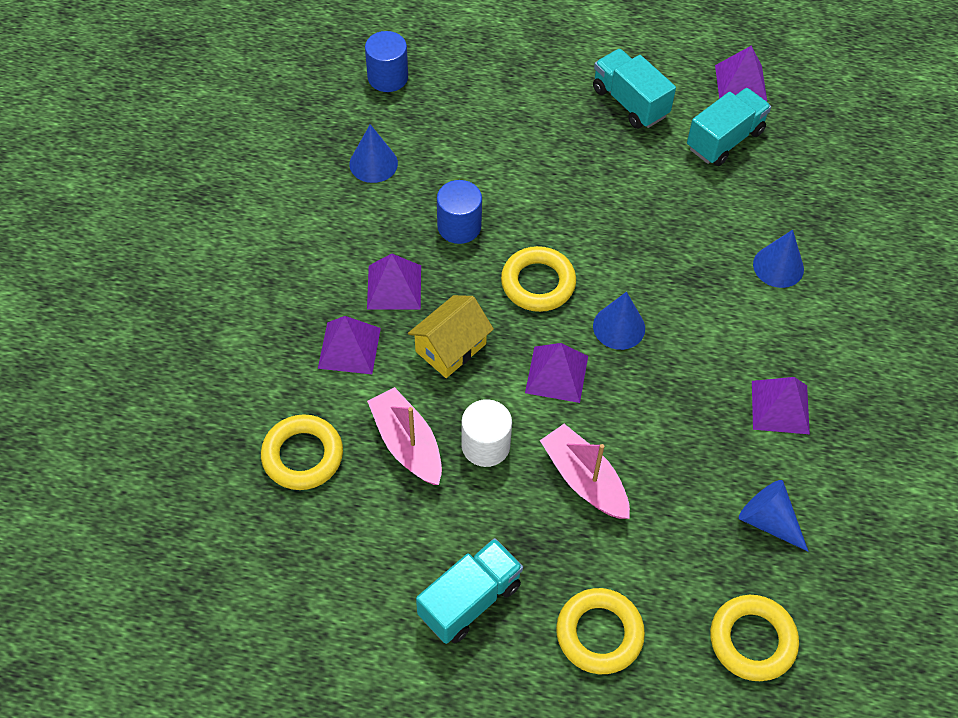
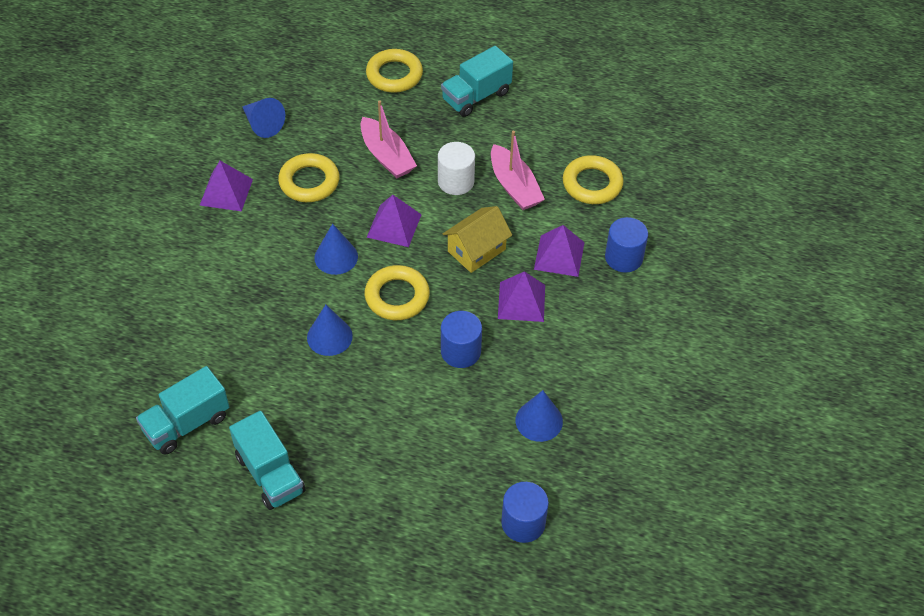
camera: 175 degrees left, 5 degrees down
yellow ring [710,595,799,681] -> yellow ring moved to [278,153,339,202]
purple pyramid [715,46,767,101] -> none
blue cone [753,230,804,288] -> blue cone moved to [307,305,353,356]
none -> blue cylinder [605,217,648,273]

